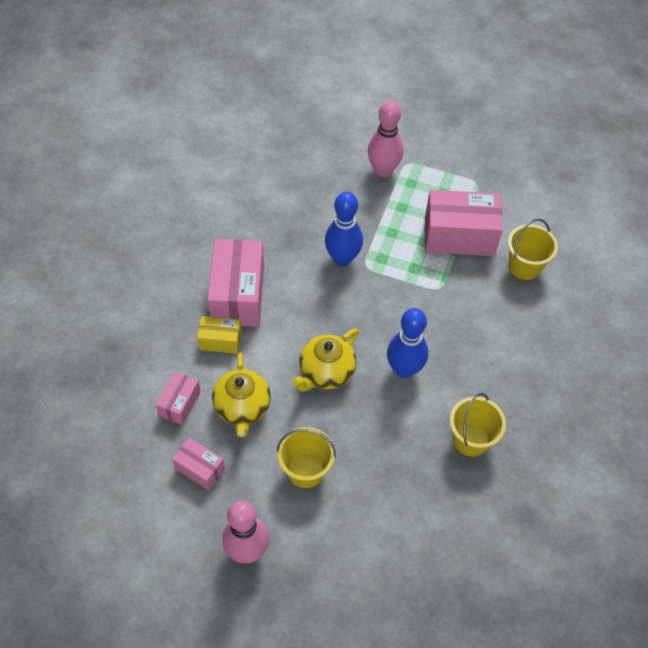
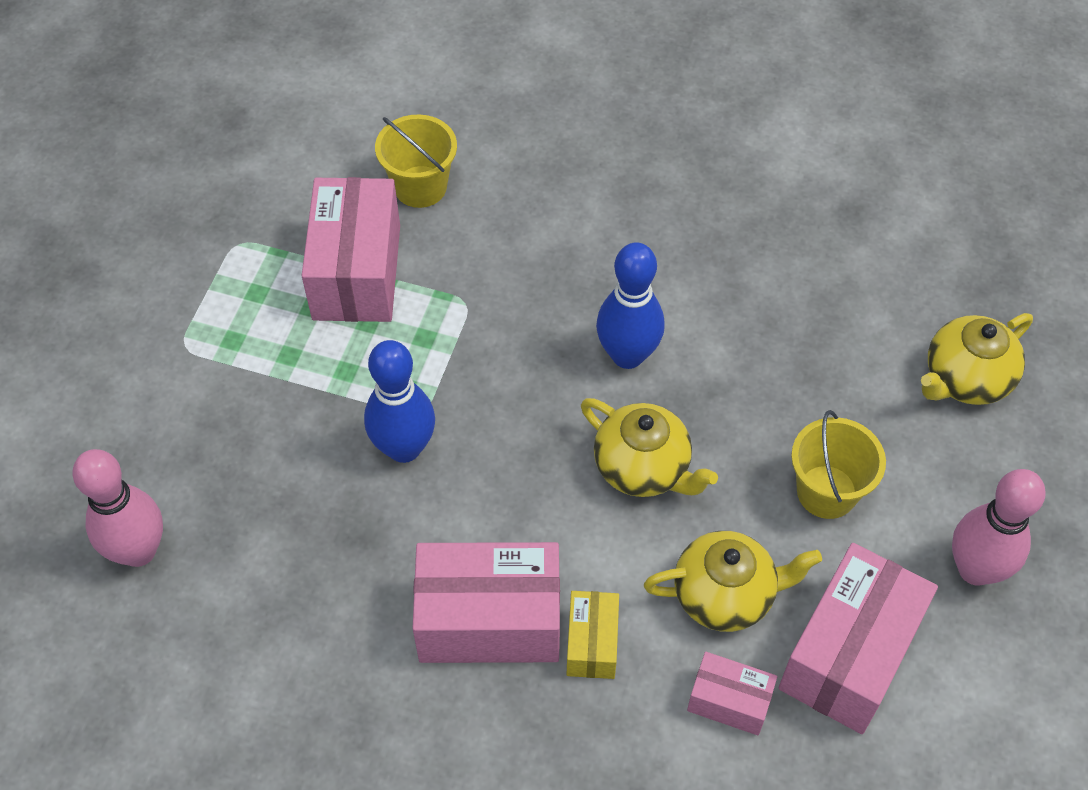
camera: 90 degrees left, 0 degrees up
pink box [172,438,225,490] -> pink box [779,543,938,734], size x1.92
pink bowling pin [367,101,404,177] -> pink bowling pin moved to [72,449,163,567]
yellow bucket [450,393,506,457] -> none
none -> yellow teapot [921,313,1033,405]

